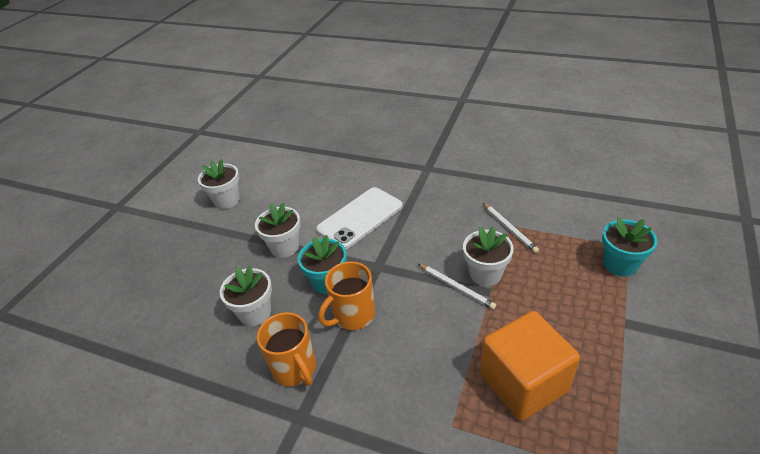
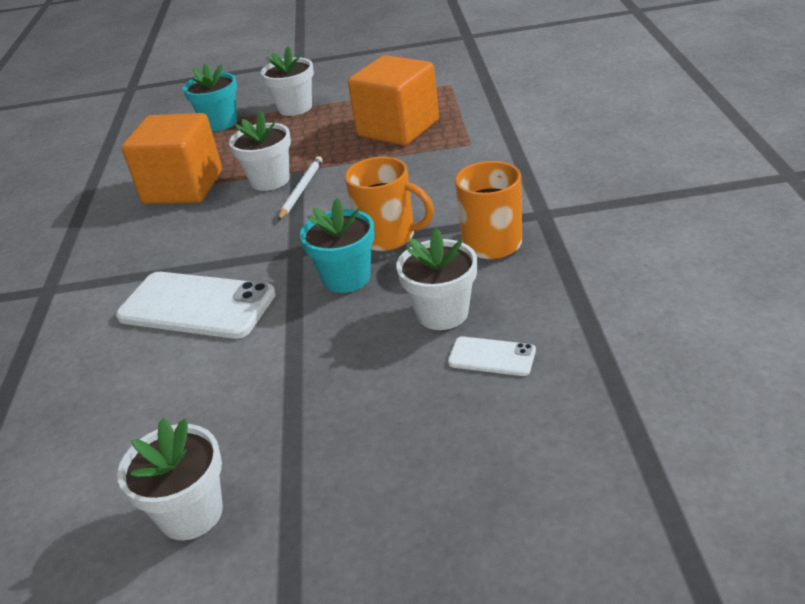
camera: 115 degrees left, 5 degrees down
white flower pot [255,203,301,258] -> white flower pot moved to [261,46,314,116]
white pencil [483,203,539,253] -> orange cube [122,113,222,204]
none -> white phone [448,337,536,376]

